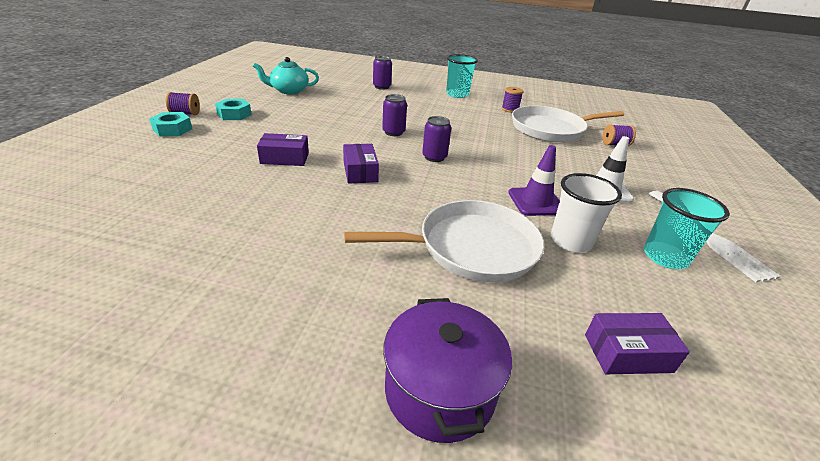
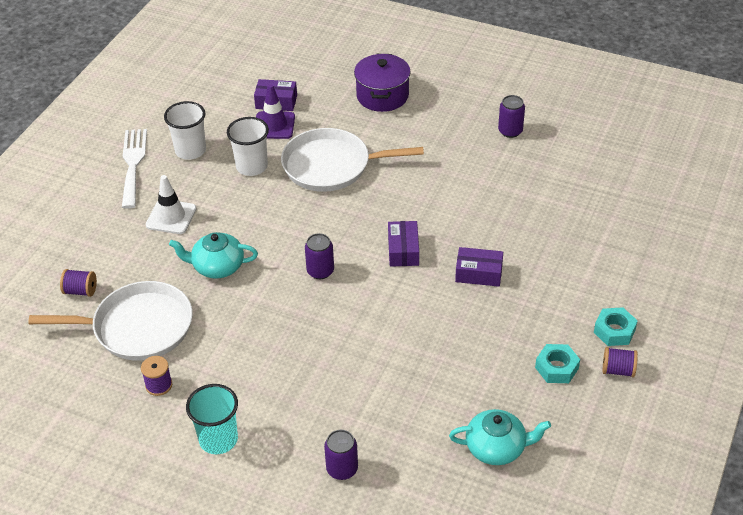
camera: 165 degrees left, 10 degrees up
purple can [382,94,407,136] -> purple can moved to [498,95,525,138]
purple traffic cone [508,145,560,216] -> purple traffic cone moved to [256,84,295,139]
turquoise cup [644,188,730,269] -> white cup [164,101,206,160]
none -> turquoise teapot [169,232,258,279]

